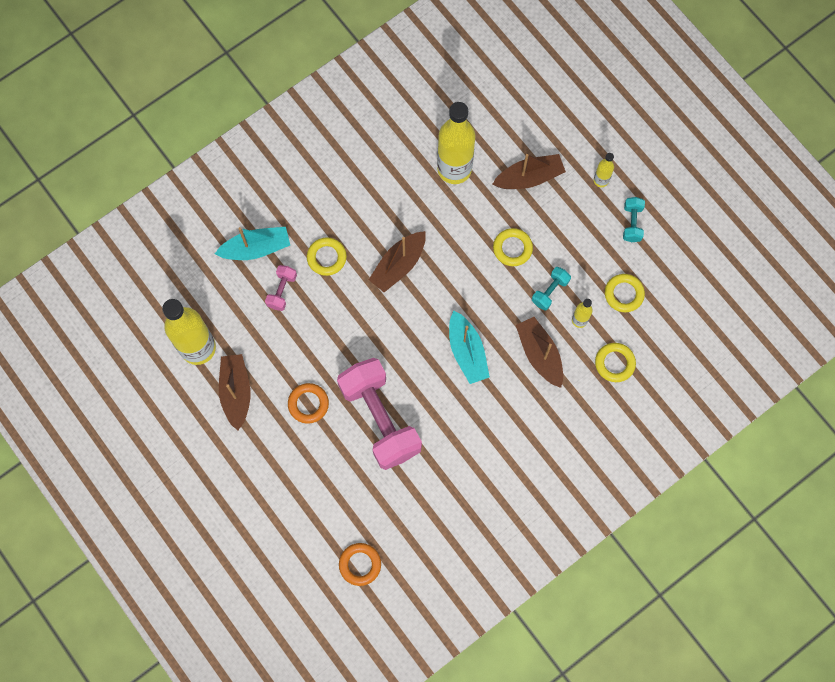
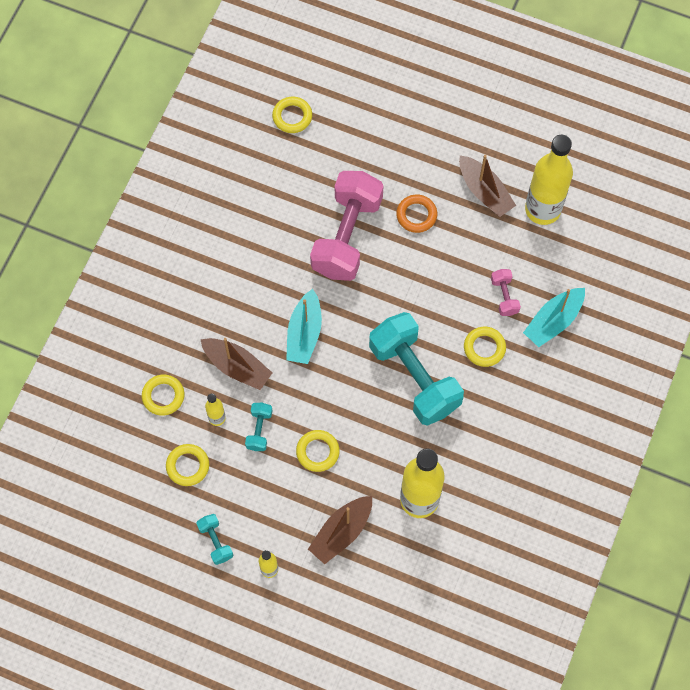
camera: 150 degrees right, 5 degrees down
pink dumbbell [337,358,422,470] -> pink dumbbell turned 75 degrees clockwise [310,171,383,281]
orange ring [339,543,381,586] -> yellow ring [272,97,312,133]
brown boat [369,231,426,292] -> turquoise dumbbell [369,312,464,426]
turquoise boat [449,311,490,384] -> turquoise boat turned 120 degrees counterclockwise [286,289,322,364]

